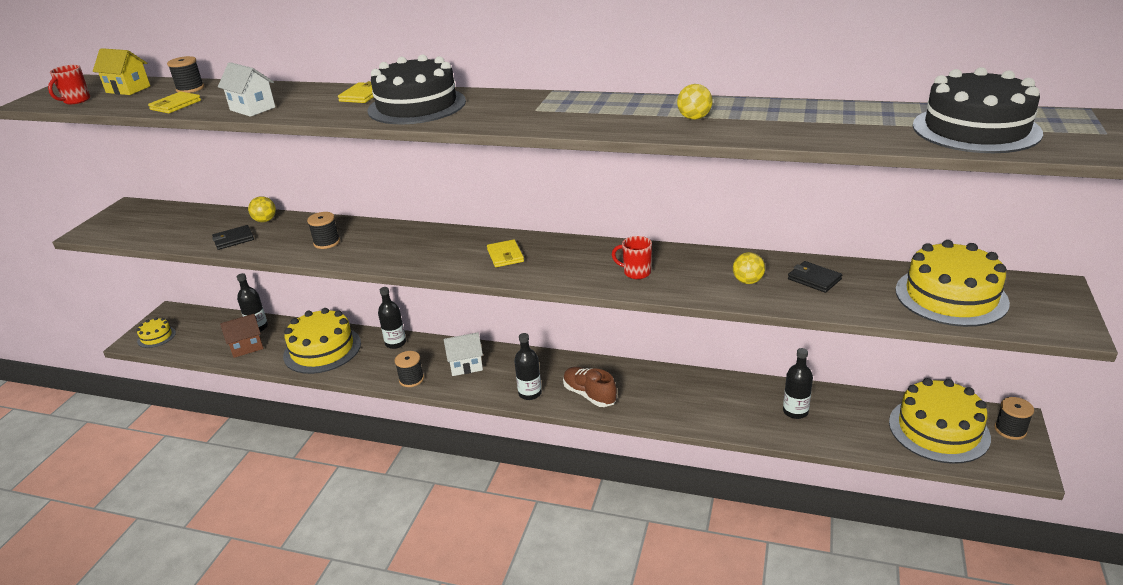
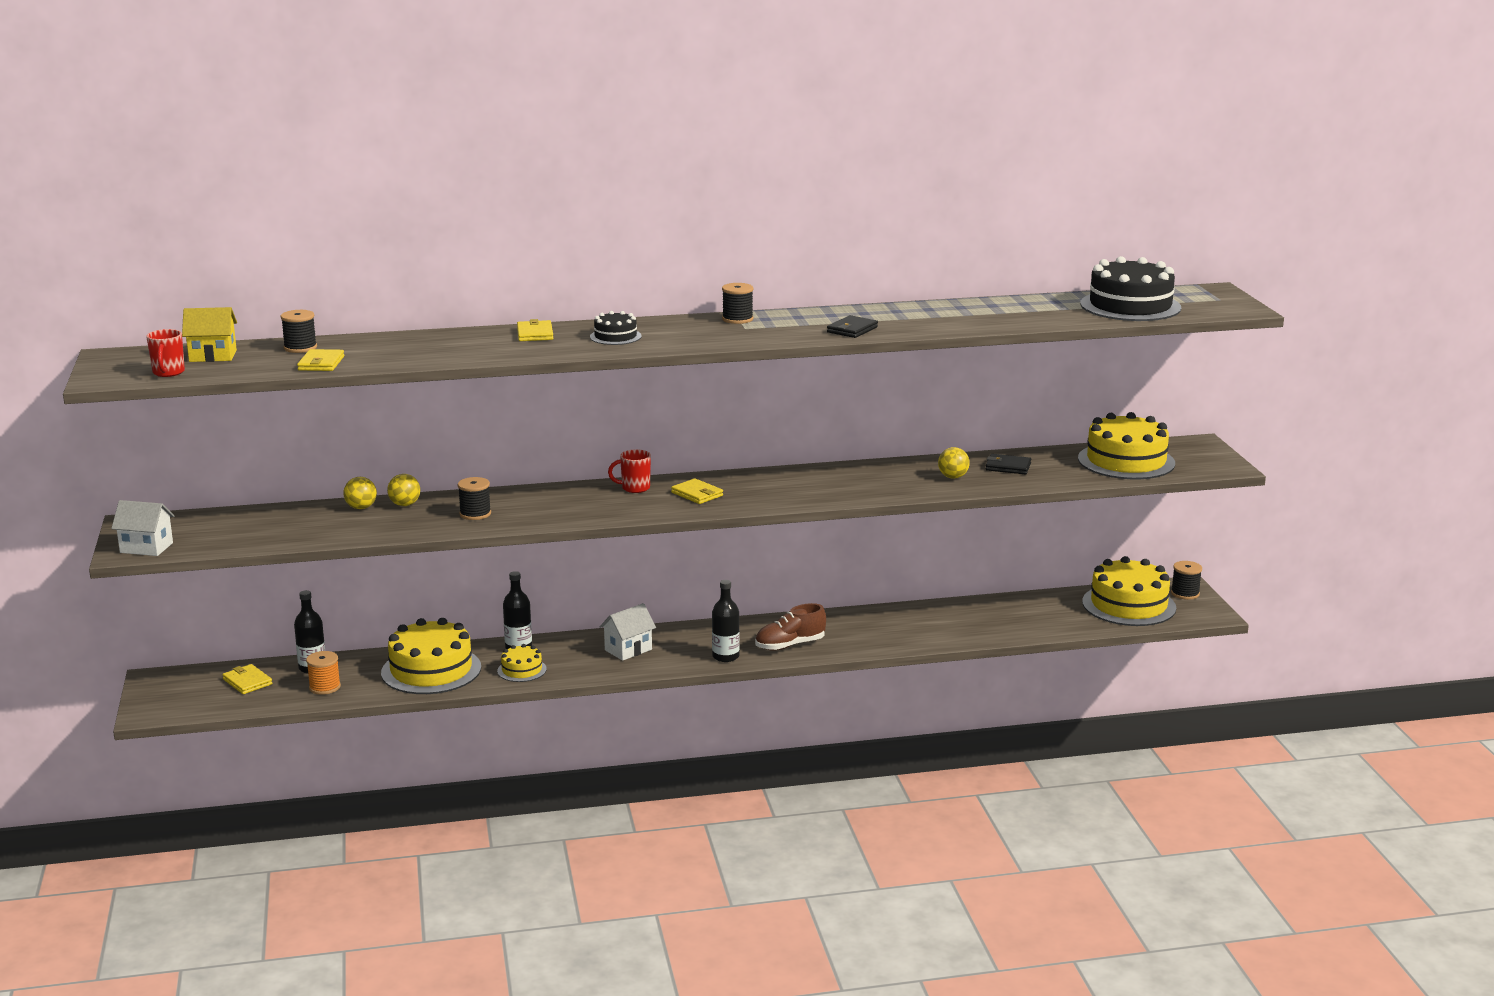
camera: 30 degrees left, 10 degrees down
yellow cake [137,317,176,348] -> yellow cake moved to [497,644,547,682]
black wallet [212,225,254,250] -> black wallet moved to [827,315,878,338]
white house [218,62,275,117] -> white house moved to [111,500,174,556]
brown house [220,314,263,358] -> orange spool [306,651,341,695]
black cake [367,54,466,124] -> black cake [590,311,642,345], size x0.50
black spool [395,351,424,387] -> black spool moved to [722,283,753,324]
brown shoe [563,367,617,407] -> brown shoe turned 45 degrees counterclockwise [755,603,826,651]
red mug [612,236,652,279] -> red mug moved to [608,449,651,493]
yellow ball [677,84,713,120] -> yellow ball moved to [387,474,420,506]
black bottle [783,348,813,419] -> none
none -> yellow wallet [222,664,272,694]

